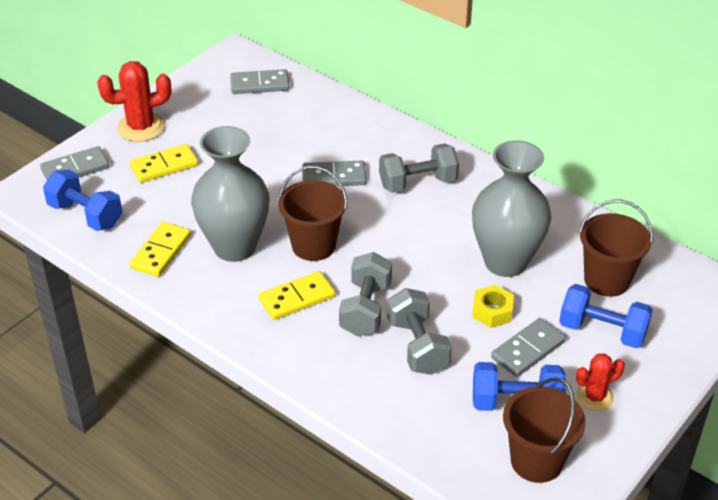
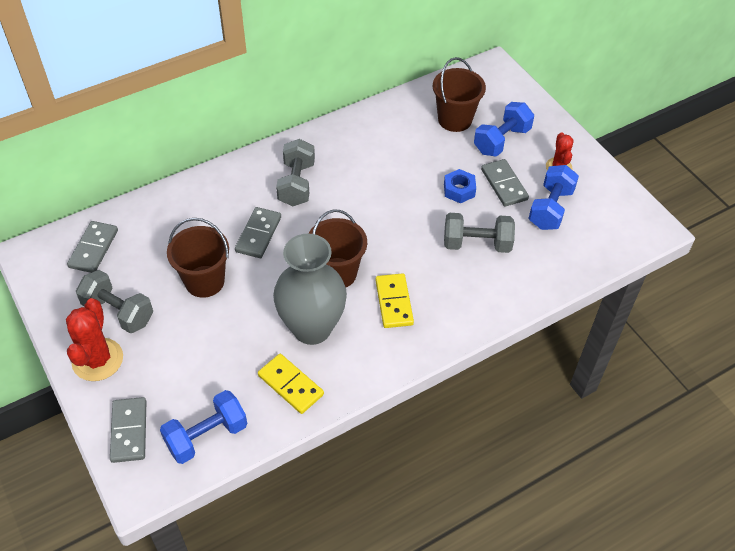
camera: 70 degrees left, 10 degrees up
yellow domino [130,144,198,183] -> none
grey dumbbell [339,252,392,337] -> grey dumbbell moved to [76,270,153,333]
grey vase [472,140,552,277] -> none
yellow nut [472,285,514,328] -> blue nut [444,169,476,204]
brown bucket [503,377,586,483] -> brown bucket moved to [167,218,229,298]

